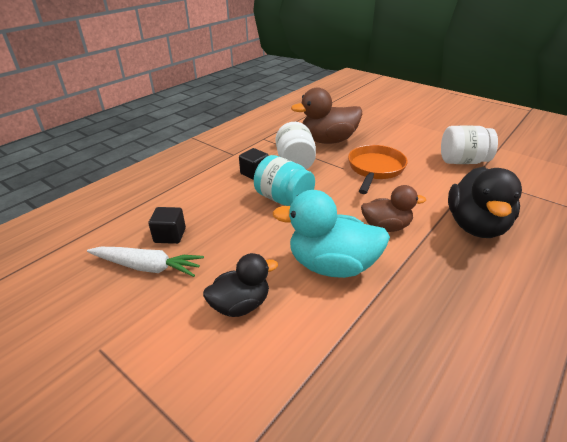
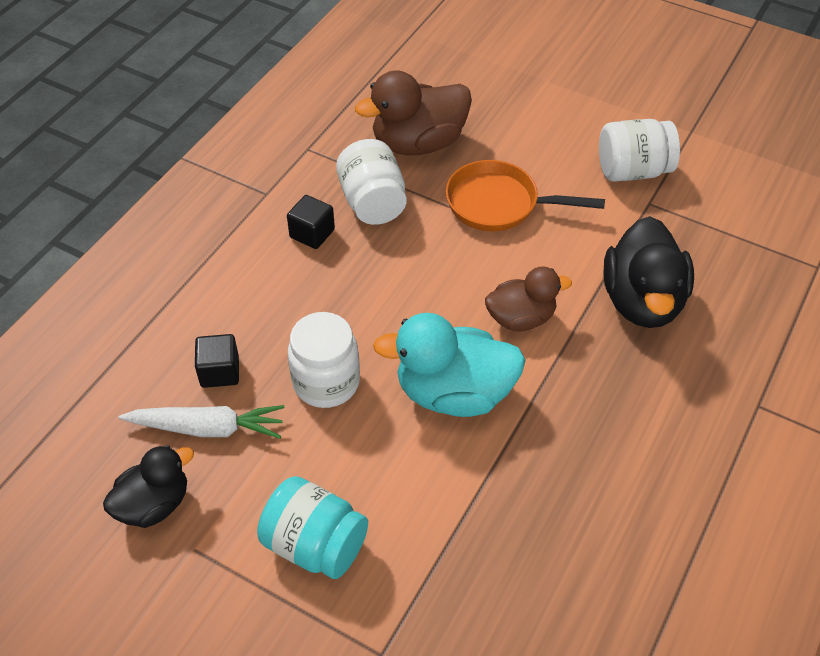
camera: 10 degrees left, 15 degrees up
black duck [203,253,278,317] -> black duck moved to [103,445,194,528]
turquoise jar [254,155,315,206] -> turquoise jar moved to [257,476,368,579]
orange pan [348,145,408,194] -> orange pan turned 90 degrees counterclockwise [446,160,605,232]
none -> white jar [288,312,360,408]

